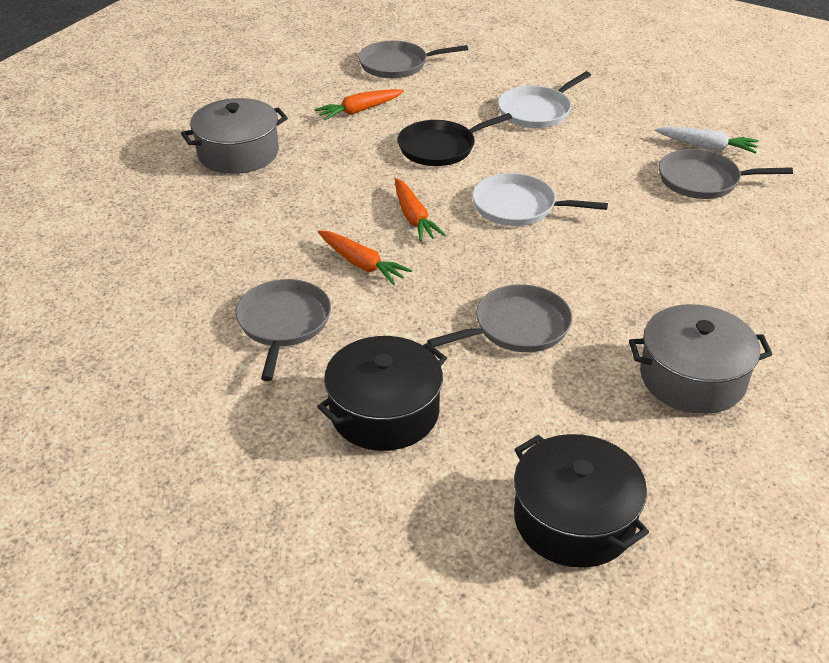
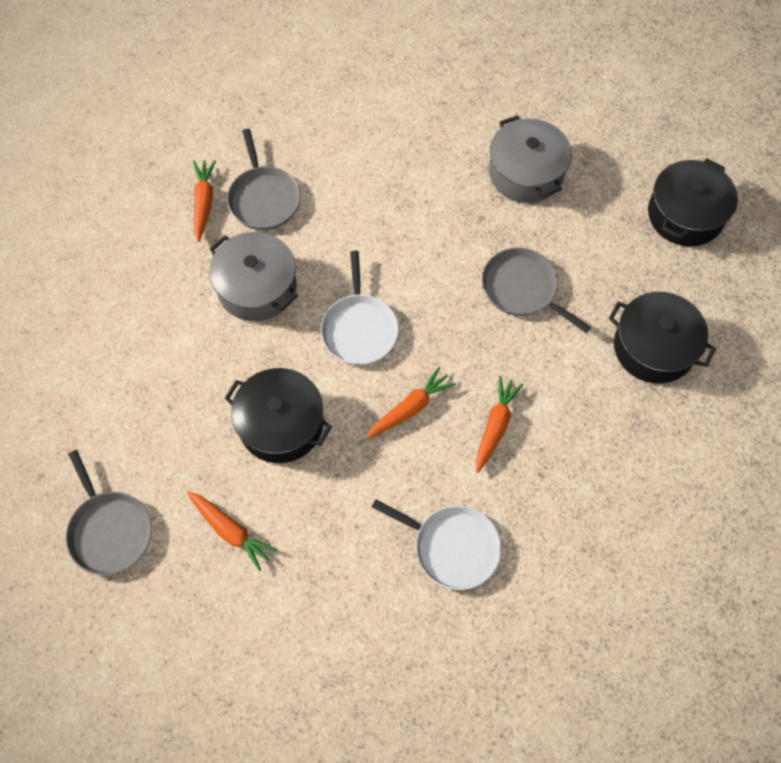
camera: 110 degrees left, 25 degrees up
grey pot [181,98,288,174] -> grey pot moved to [209,232,298,321]
grey pan [235,279,331,381] -> none
black pan [397,113,512,166] -> black pot [224,368,332,463]
white pan [498,71,591,128] -> white pan moved to [372,499,501,590]
white carrot [655,127,759,154] -> orange carrot [193,160,216,242]

